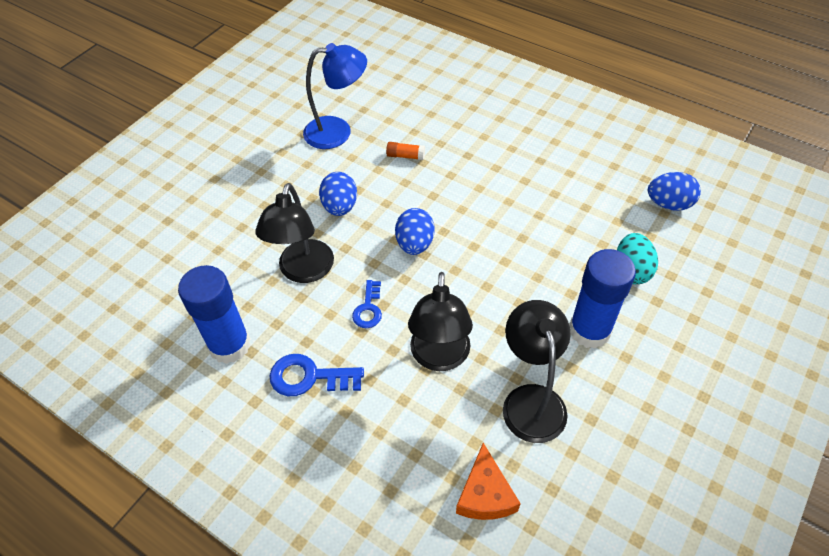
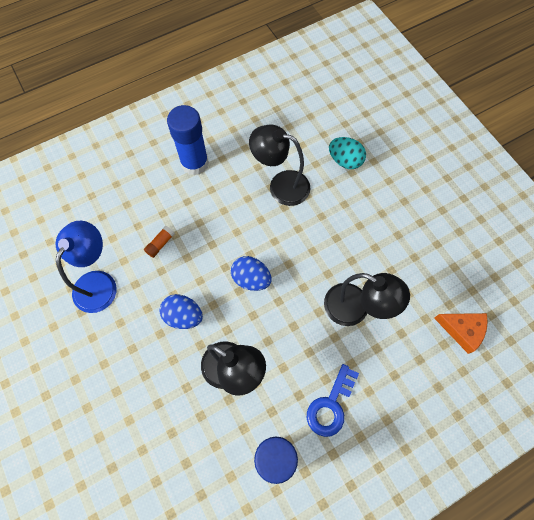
camera: 65 degrees left, 15 degrees up
blue key [352,280,382,328] -> none
black lamp [503,300,571,443] -> black lamp moved to [249,125,311,206]
blue glue stick [569,249,636,349] -> blue glue stick moved to [167,105,209,175]
blue egg [648,172,701,211] -> none

